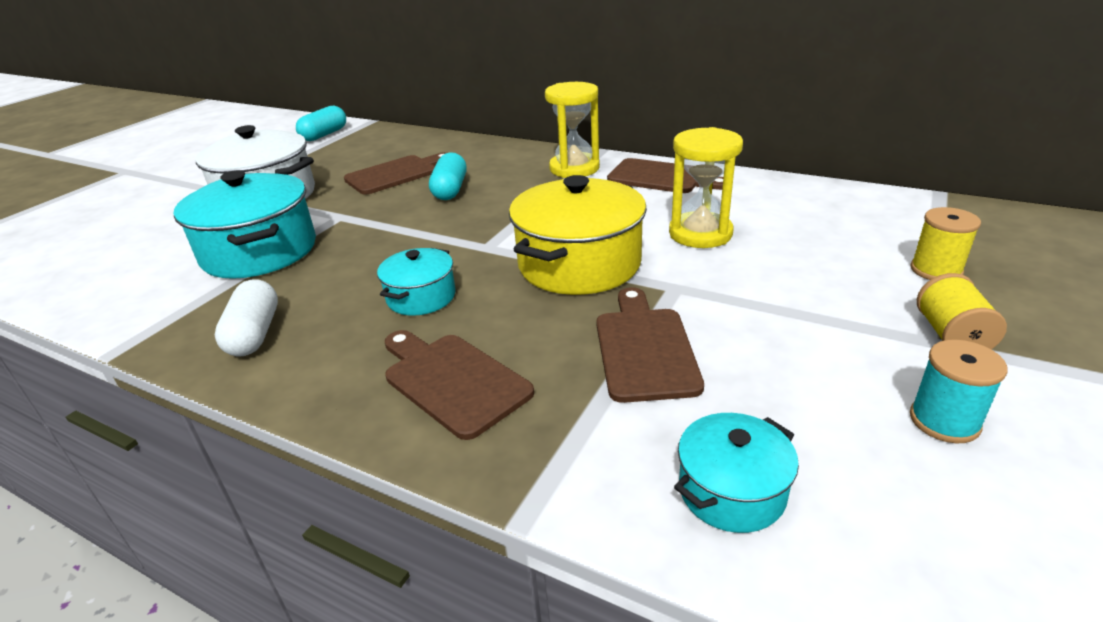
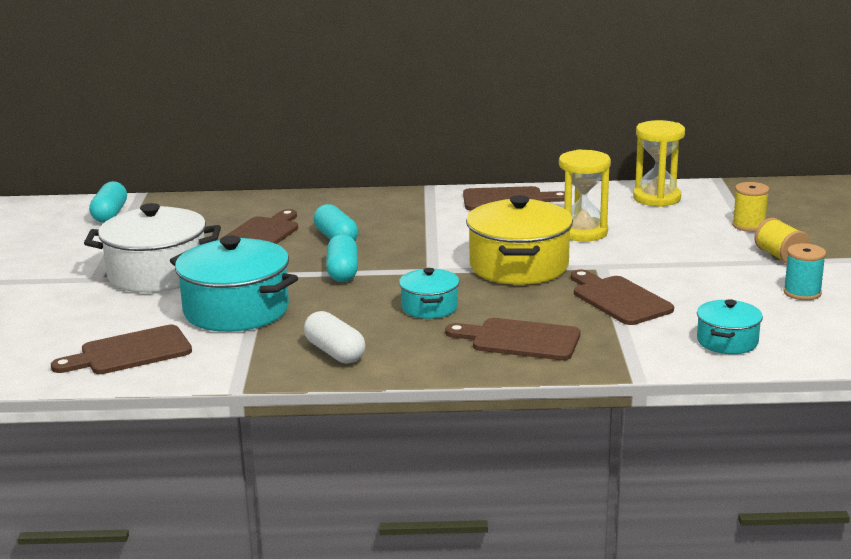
camera: 30 degrees left, 10 degrees down
yellow hourglass [545,82,600,178] -> yellow hourglass moved to [633,120,685,207]
none -> brown cutting board [51,325,192,374]
none -> turquoise capsule [326,234,358,282]

